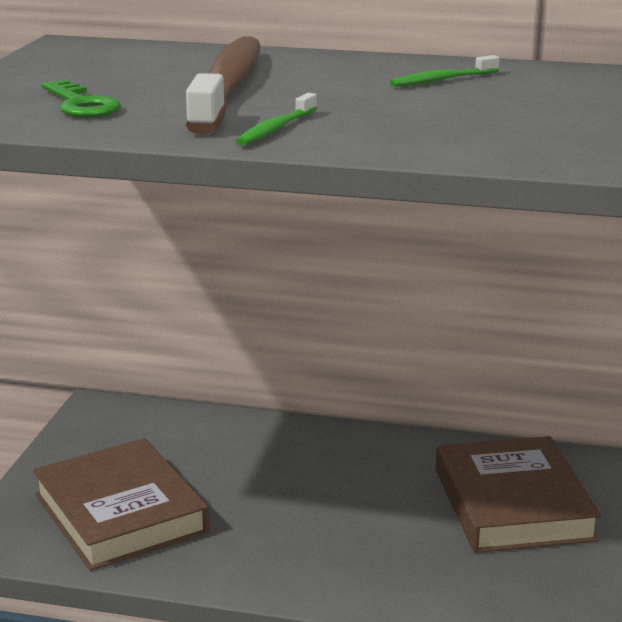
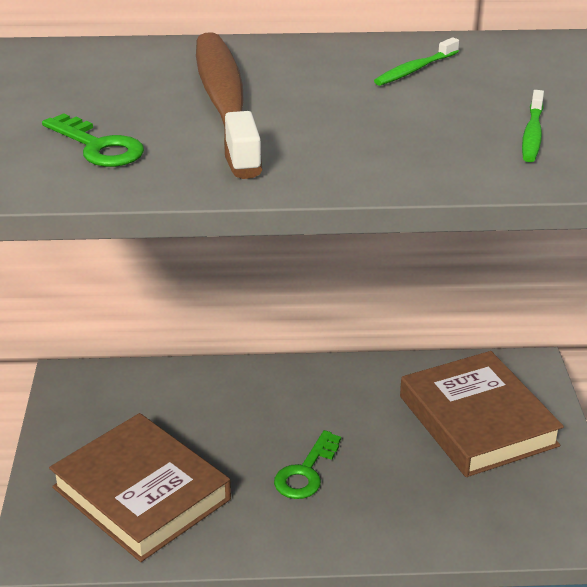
camera: 15 degrees left, 10 degrees up
green toothbrush [236,93,317,146] -> green toothbrush moved to [522,90,544,162]
none -> green key [274,430,341,499]

